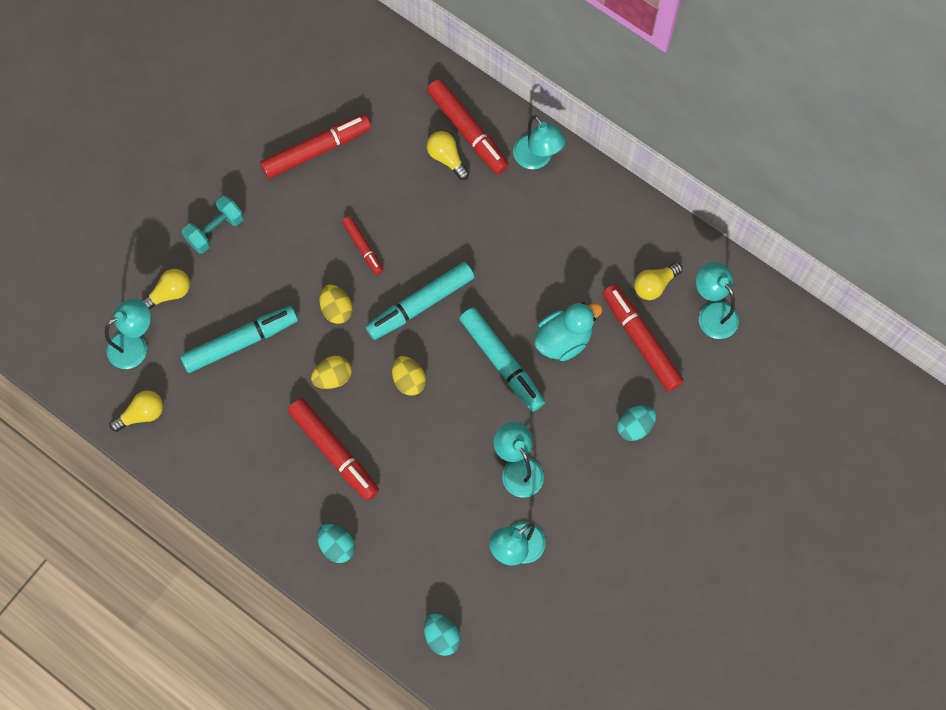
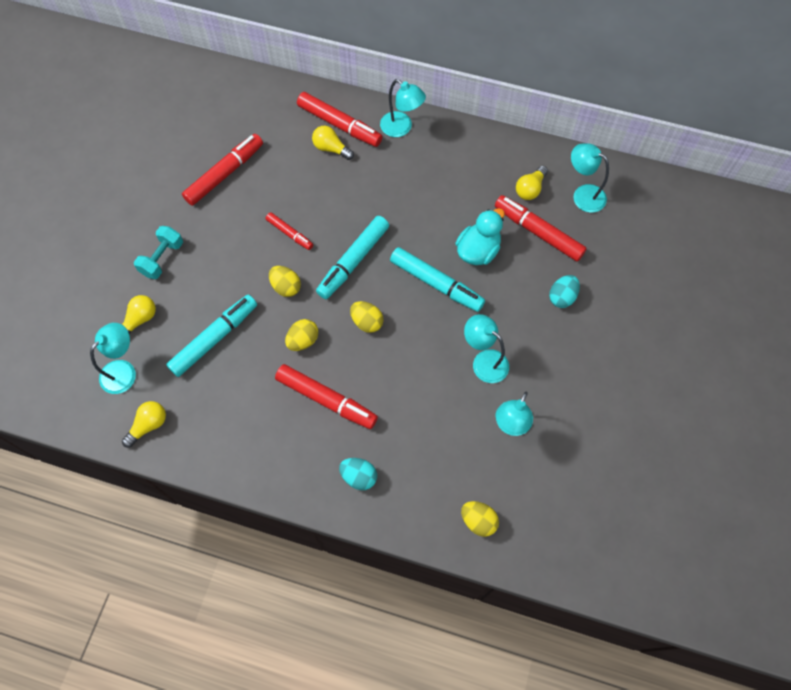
camera: 20 degrees left, 5 degrees down
turquoise egg [424,614,461,656] -> yellow egg [461,501,499,537]

